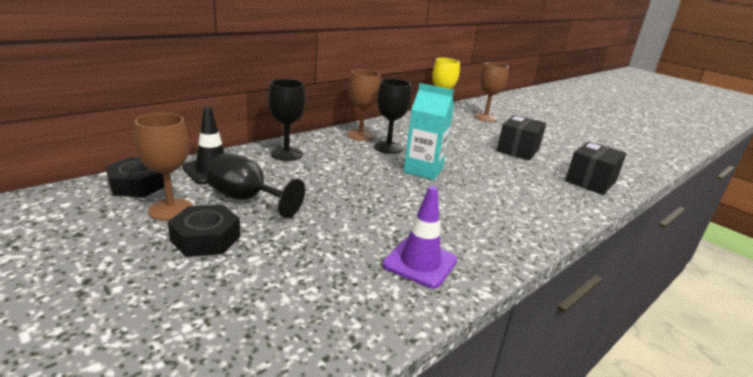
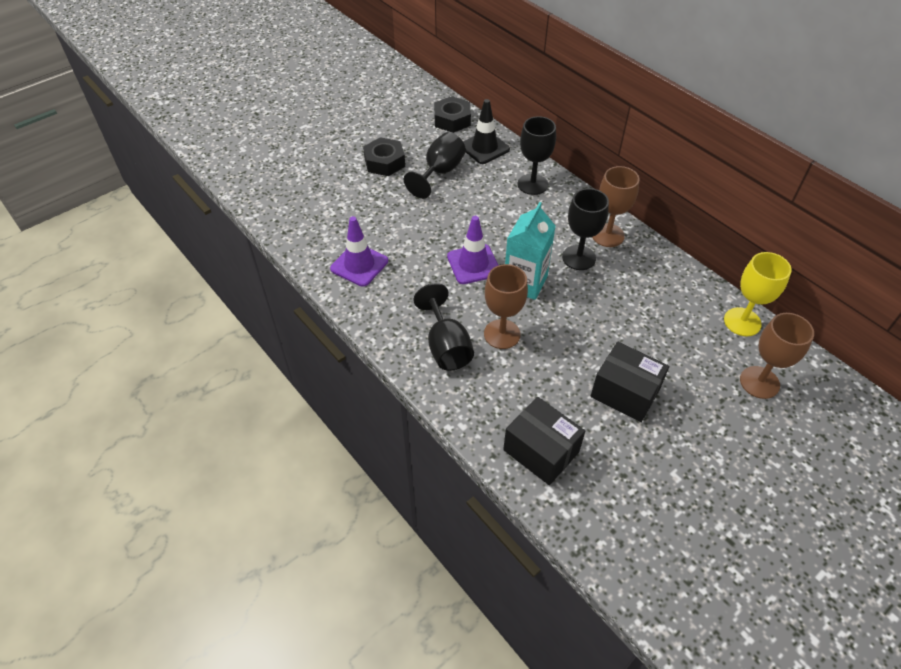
camera: 95 degrees right, 25 degrees up
brown goblet [135,113,193,221] -> brown goblet moved to [484,264,528,349]
none -> black goblet [414,283,474,371]
none -> purple traffic cone [447,216,499,284]

